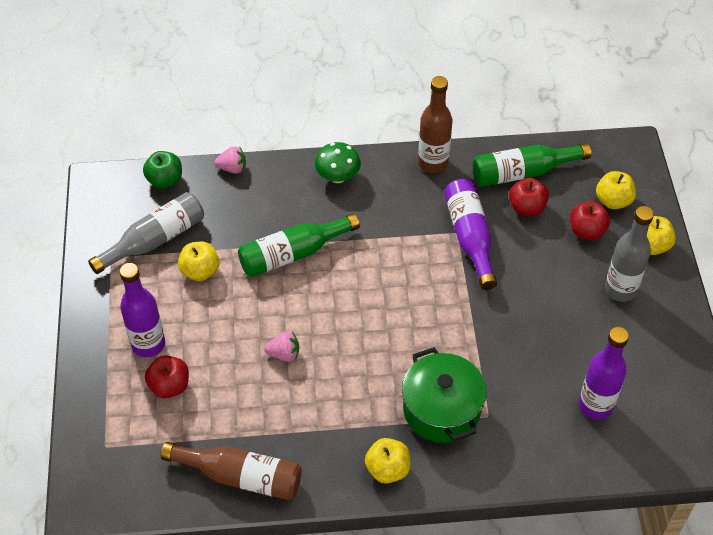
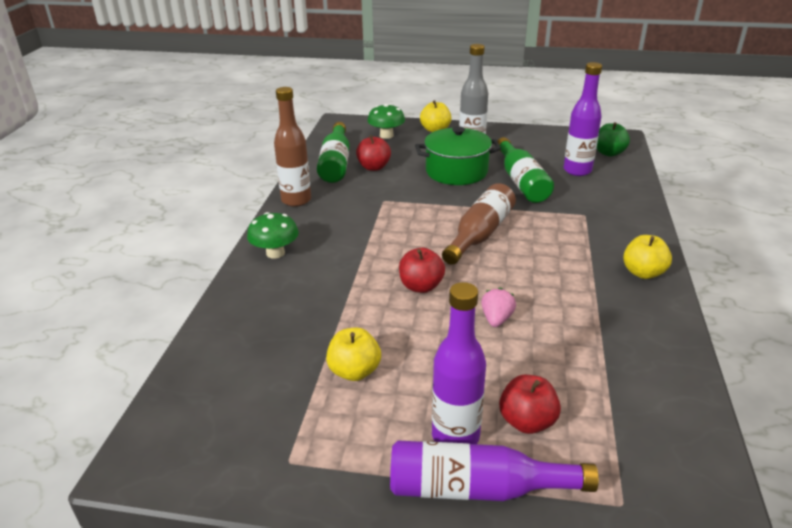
camera: 75 degrees left, 20 degrees down
grey bottle [88,192,204,274] -> none
green apple [143,151,182,189] -> green apple moved to [597,122,630,157]
brown bottle [161,442,302,500] -> brown bottle moved to [442,183,516,265]
pink strawberry [214,146,246,174] -> none
green bottle [238,213,360,277] -> green bottle moved to [497,137,554,203]
green pot [402,347,487,443] -> green pot moved to [415,126,501,185]
purple bottle [444,179,497,290] -> purple bottle moved to [390,441,599,501]
red apple [570,201,610,240] -> red apple moved to [399,248,445,293]
yellow apple [596,171,636,209] -> green mushroom [367,104,405,139]

